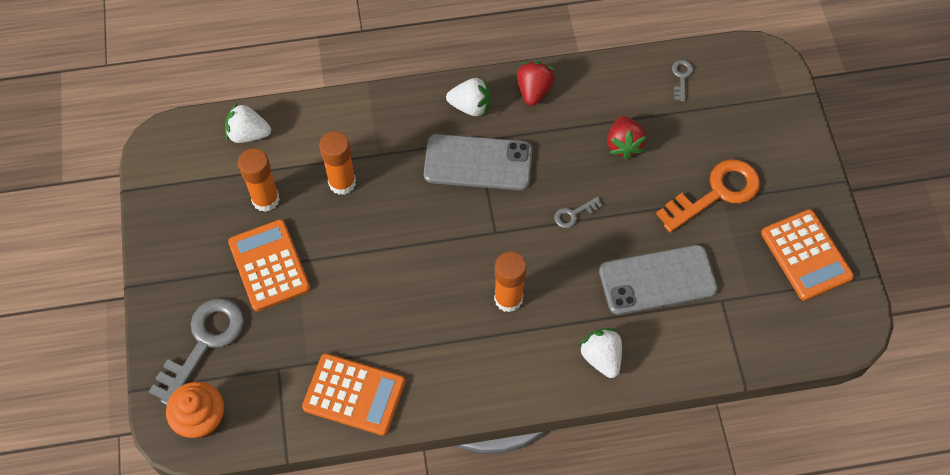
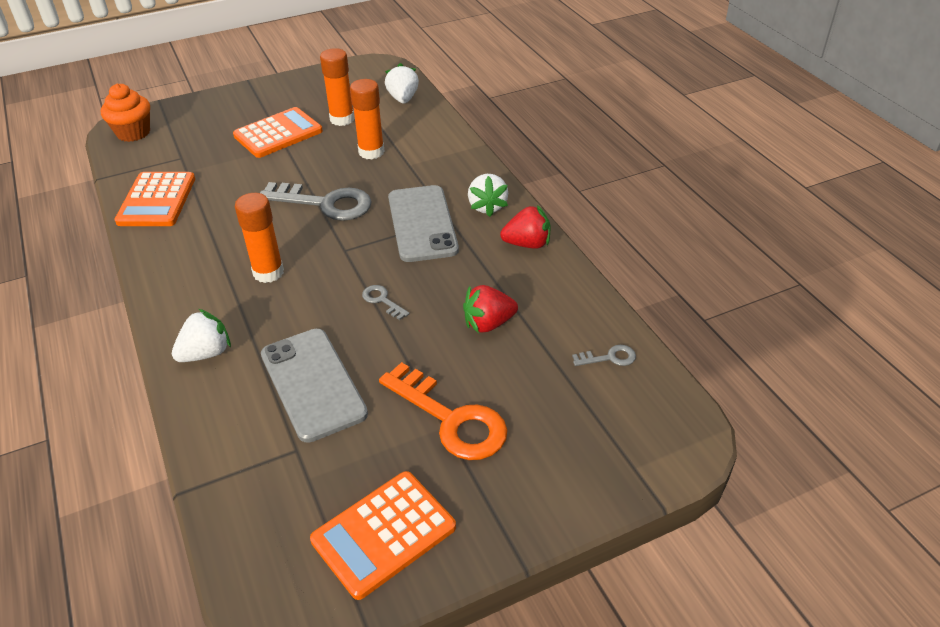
camera: 75 degrees right, 20 degrees down
grey key [149,298,244,405] -> grey key moved to [260,182,372,221]

